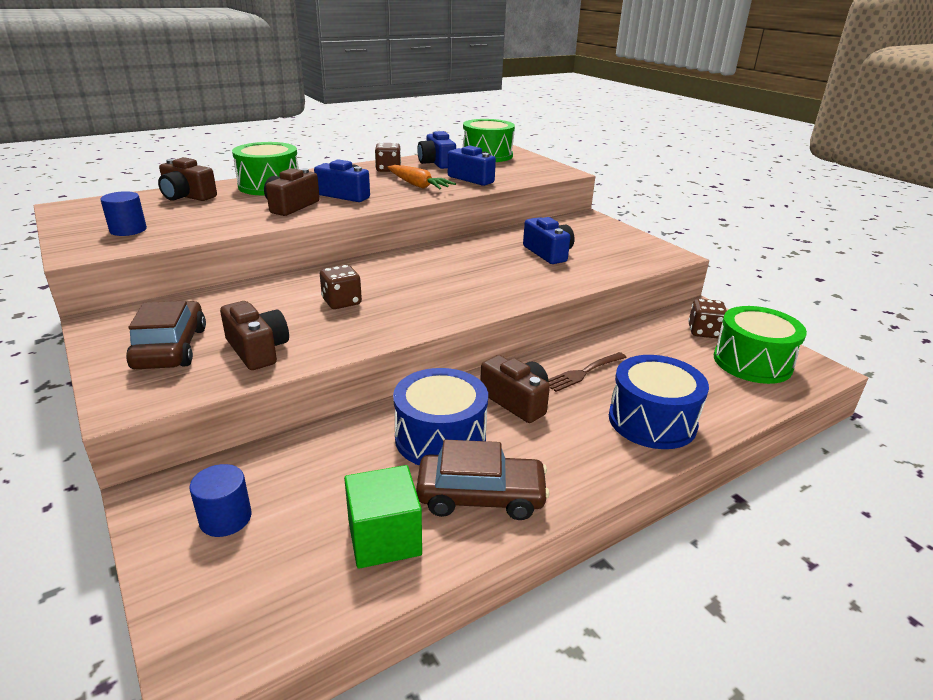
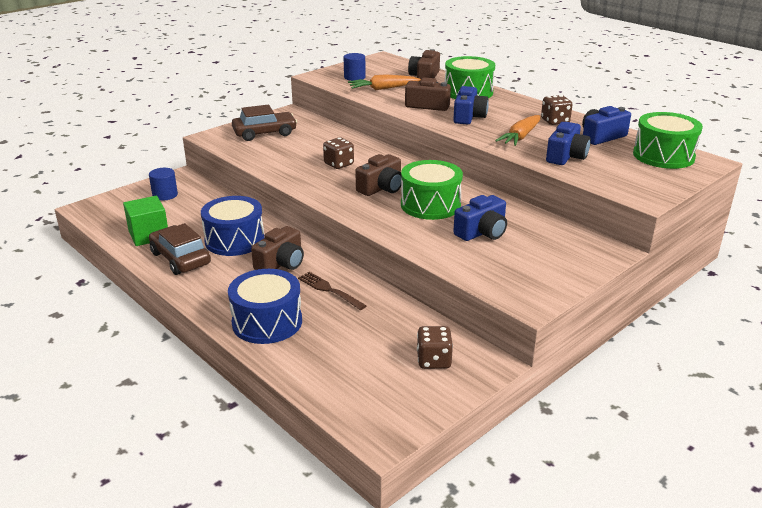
camera: 80 degrees right, 0 degrees up
brown camera [220,301,289,370] -> brown camera moved to [355,154,401,196]
brown car [416,440,549,520] -> brown car turned 150 degrees clockwise [149,223,211,275]
green drum [714,306,807,384] -> green drum moved to [401,160,463,220]
none -> orange carrot [348,74,421,90]

